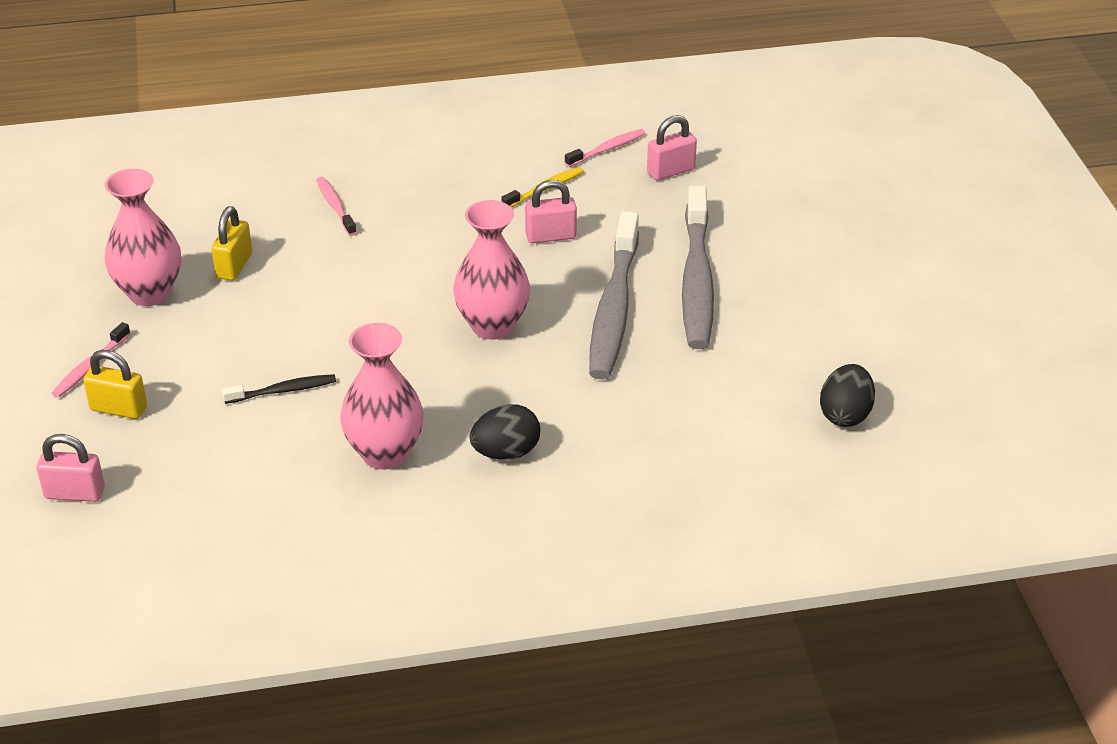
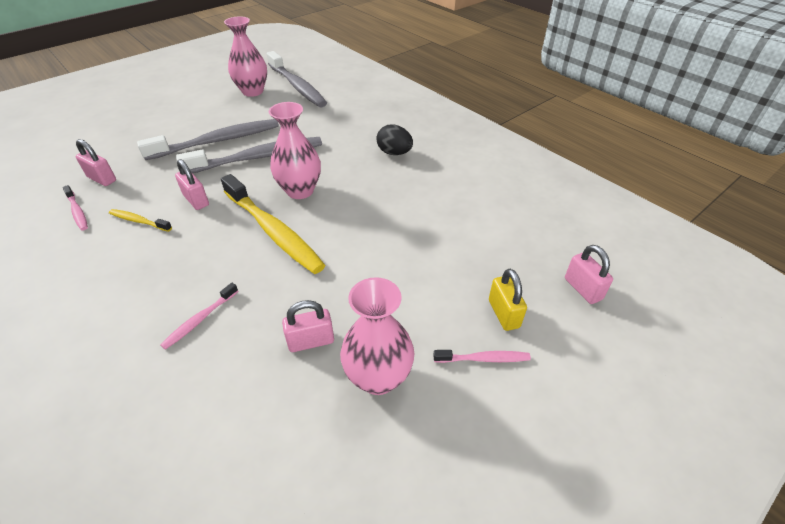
camera: 120 degrees left, 5 degrees up
yellow padlock [211,206,252,281] -> pink padlock [282,300,334,352]
black toothbrush [222,374,336,404] -> none
pink vase [340,323,424,470] -> pink vase moved to [224,16,267,97]
pink toothbrush [565,129,646,167] -> pink toothbrush turned 150 degrees counterclockwise [63,185,88,230]
black egg [820,364,875,427] -> grey toothbrush [266,51,327,107]
none -> yellow toothbrush [221,174,326,274]

